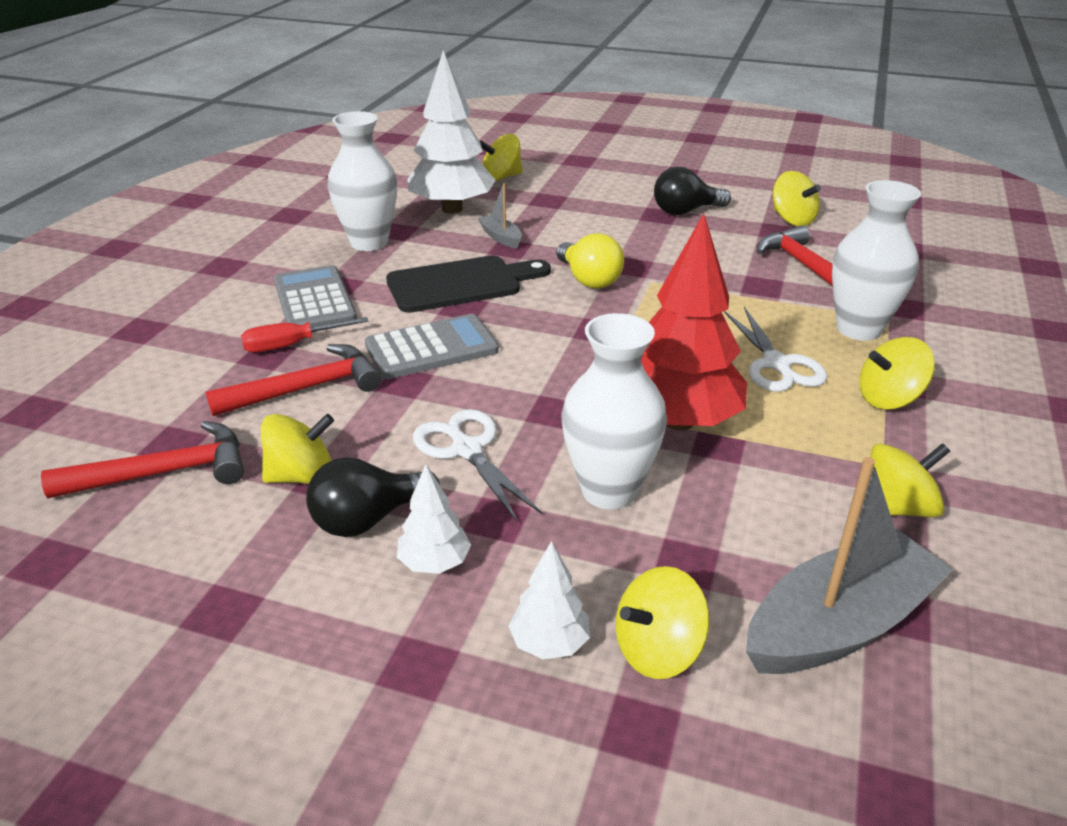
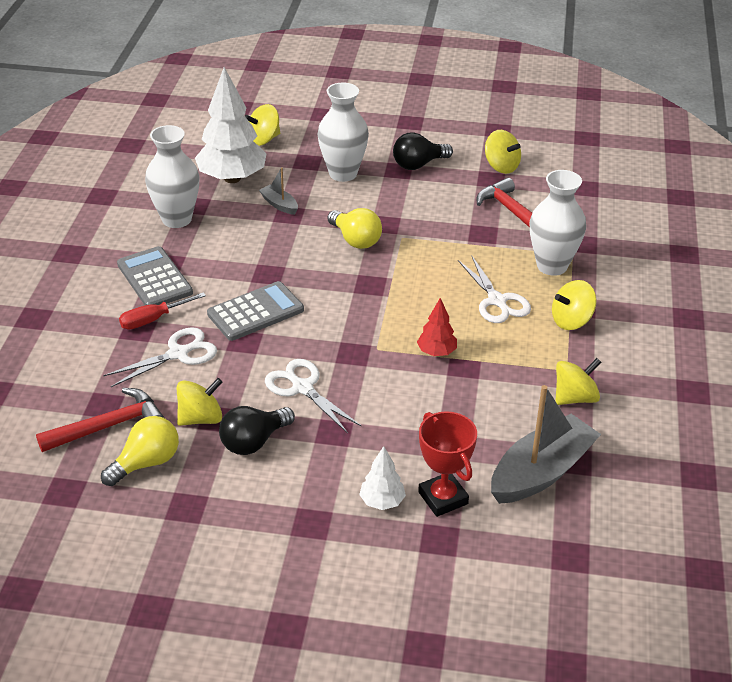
camera: 10 degrees left, 5 degrees up
red hammer [205,344,382,416] -> white scissors [103,327,217,387]
black cutting board [386,255,551,313] -> none
white tree [397,464,471,574] -> none
white vase [561,313,667,509] -> white vase moved to [317,82,369,182]
yellow spinning top [616,566,710,679] -> red trophy [418,411,477,517]
red tree [641,213,747,431] -> red tree [417,298,457,356], size x0.48
none -> yellow light bulb [101,416,179,486]

